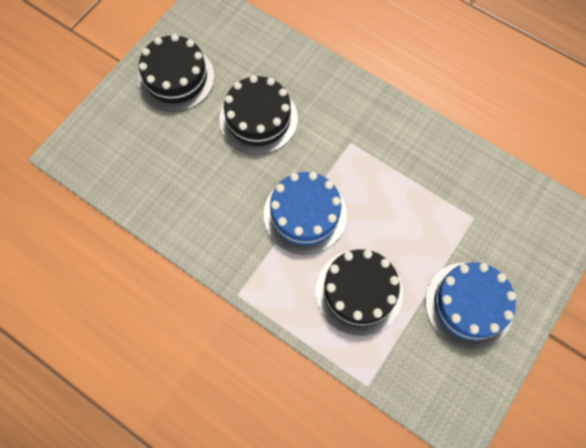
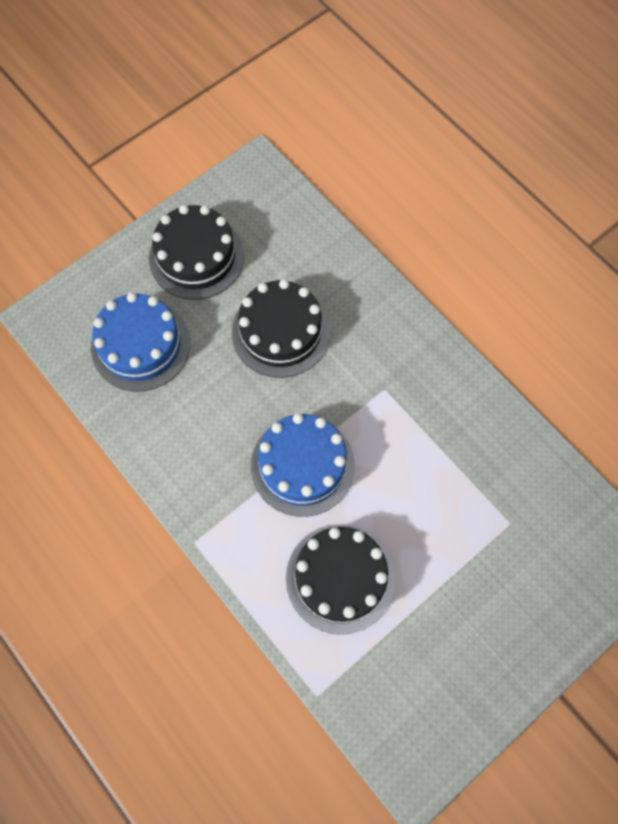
camera: 15 degrees right, 0 degrees up
blue cake [425,262,516,350] -> blue cake moved to [91,292,190,392]

